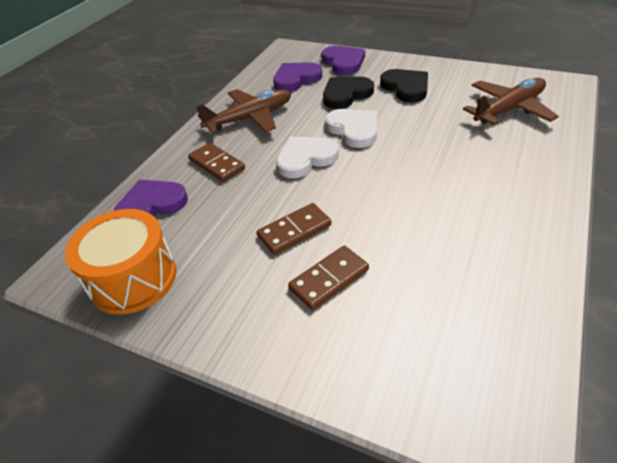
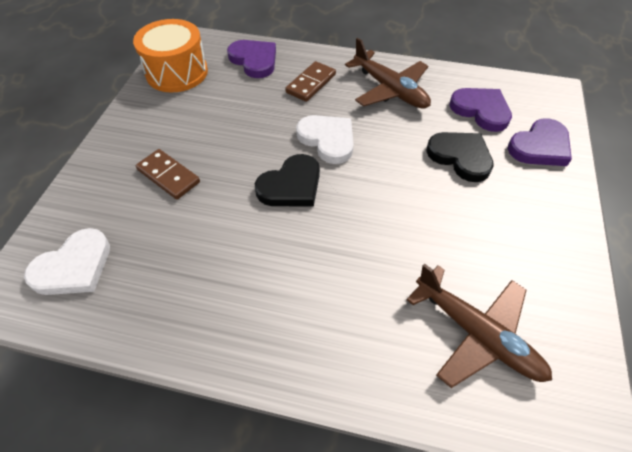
camera: 75 degrees right, 10 degrees up
brown domino [257,203,332,255] -> none
white heart [325,109,377,148] -> white heart moved to [24,228,110,295]
black heart [380,69,428,102] -> black heart moved to [255,154,320,206]

